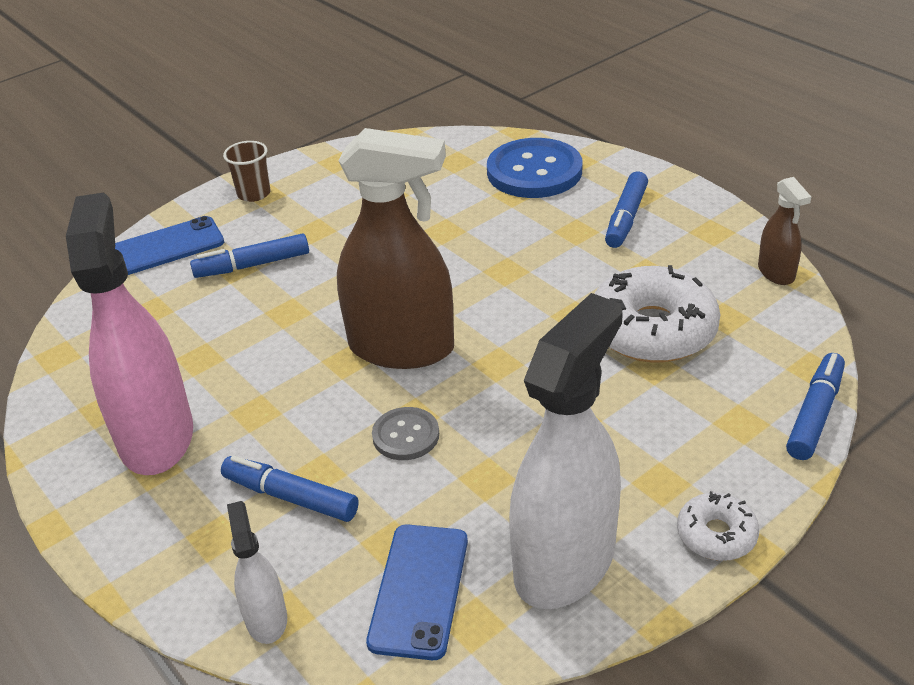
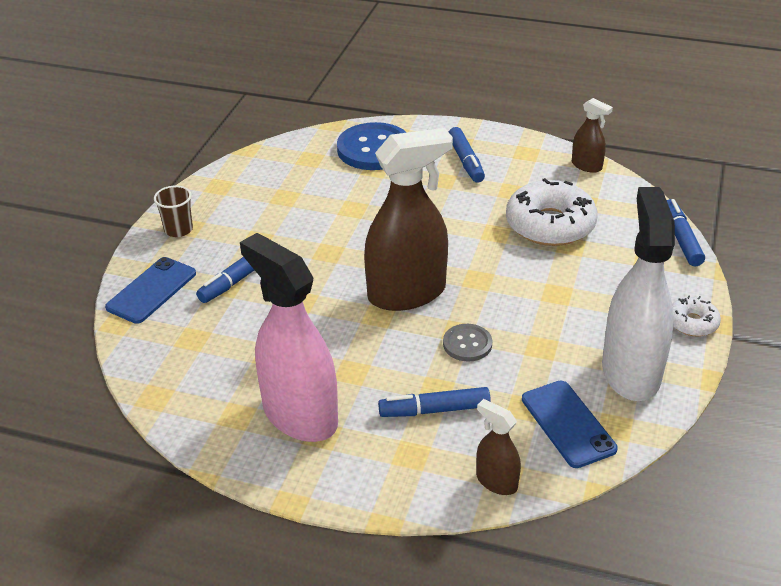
camera: 35 degrees left, 0 degrees up
white spray bottle [227,501,287,644] -> brown spray bottle [476,399,521,495]

